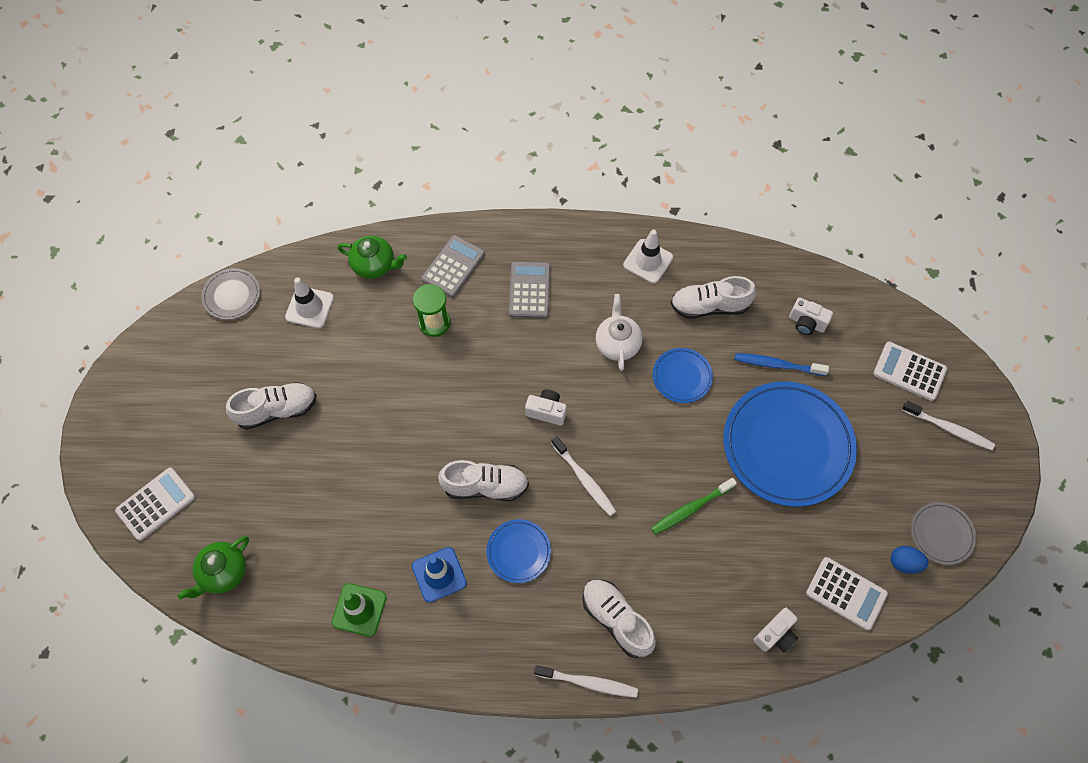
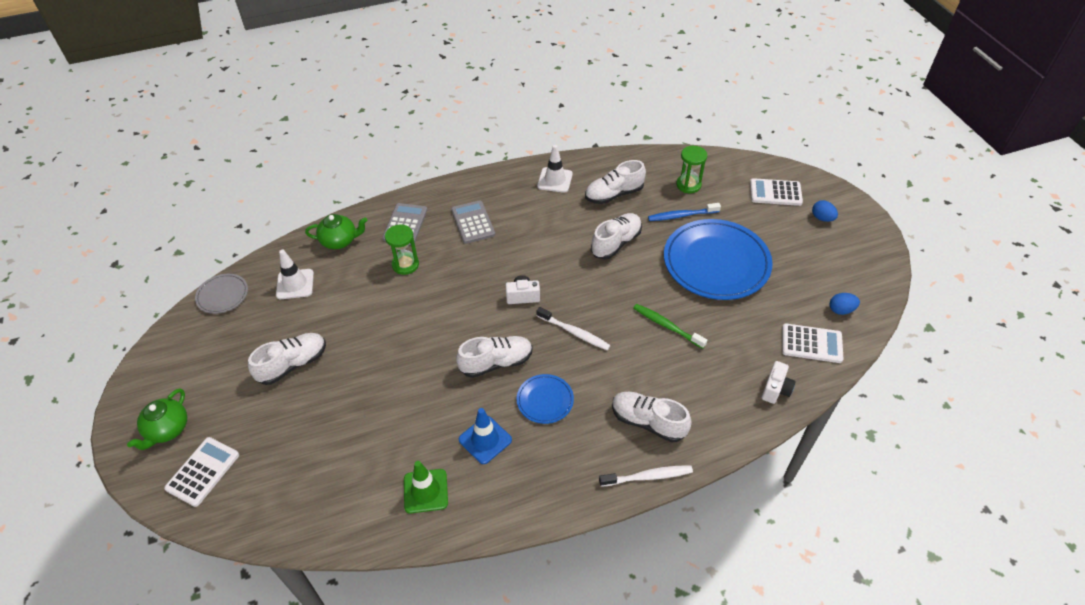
camera: 20 degrees left, 15 degrees down
green teapot [177,536,249,600] -> green teapot moved to [127,388,187,450]
white teapot [596,294,642,371] -> none
green toothbrush [651,478,737,535] -> green toothbrush turned 90 degrees clockwise [633,304,707,349]
blue plate [653,348,713,403] -> white shoe [591,213,642,259]
white camera [789,297,833,335] -> green hourglass [676,146,707,193]
white toothbrush [902,401,995,450] -> blue egg [812,200,838,222]
grey plate [911,502,976,565] -> none

